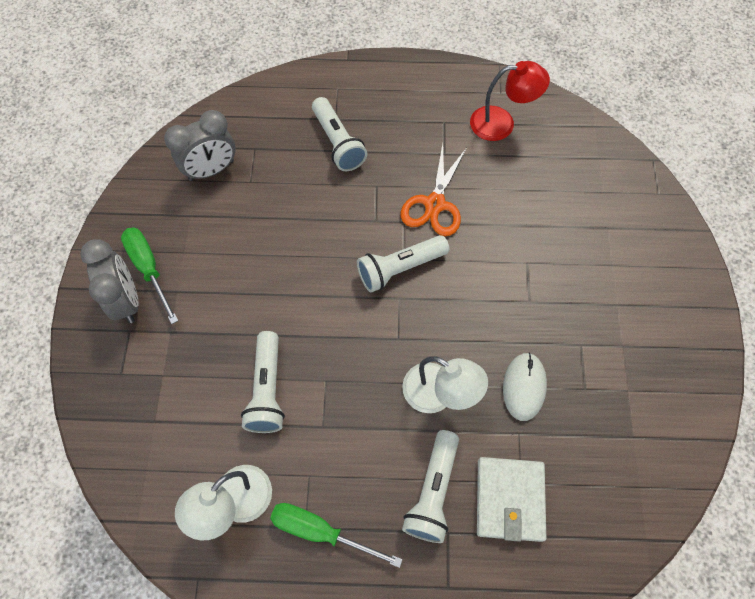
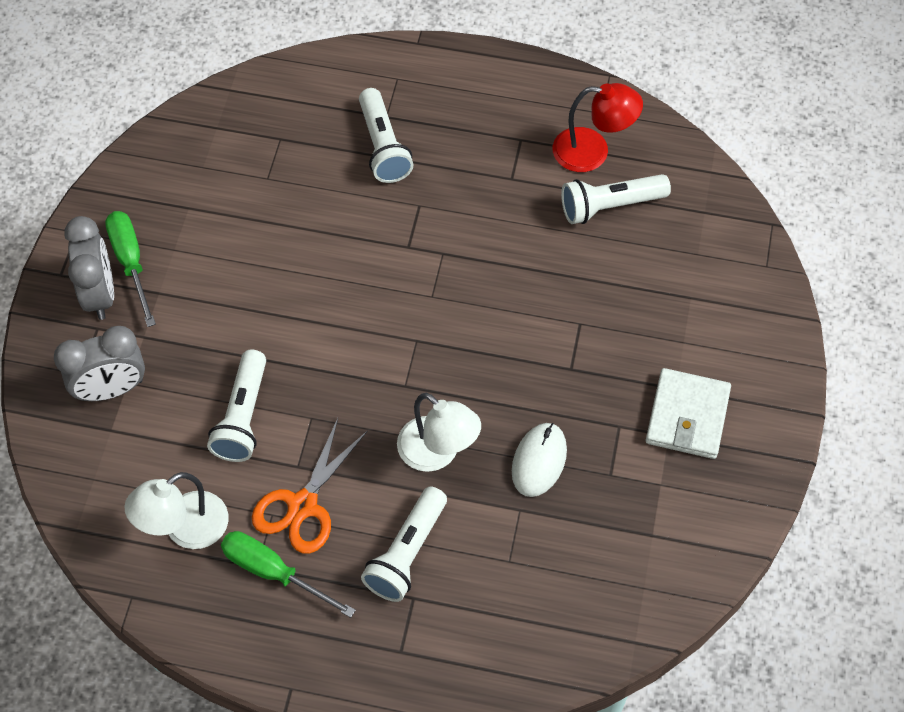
camera: 10 degrees right, 5 degrees down
grey clock [164,110,236,181] -> grey clock moved to [54,326,145,401]
white flashlight [357,235,449,293] -> white flashlight moved to [561,174,671,224]
orange scissors [401,144,467,236] -> orange scissors moved to [252,418,368,554]
white wallet [477,457,546,542] -> white wallet moved to [646,368,731,459]

